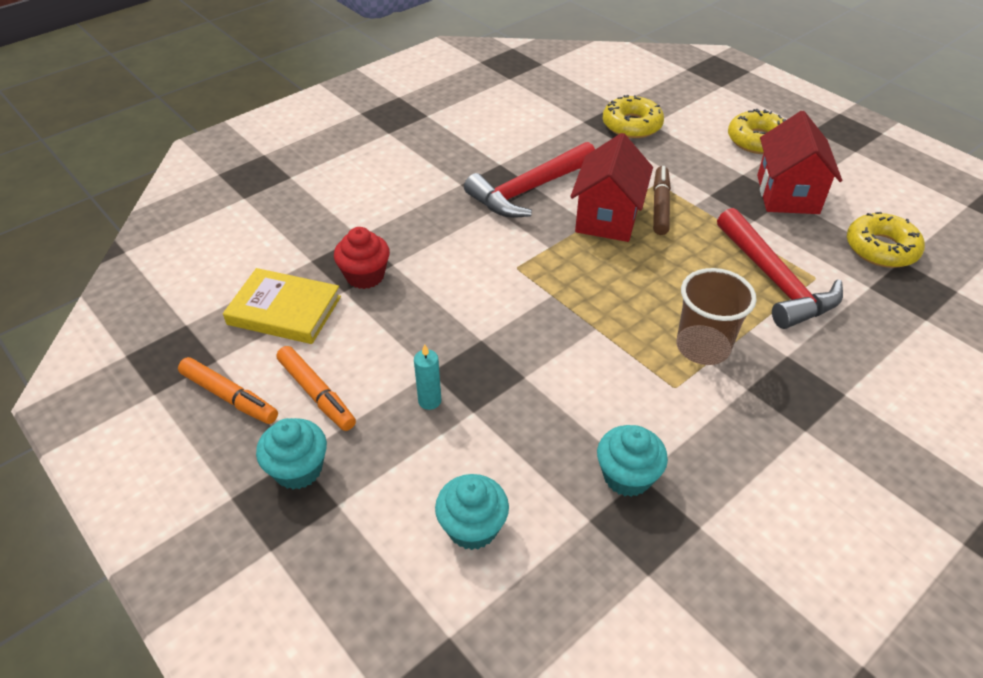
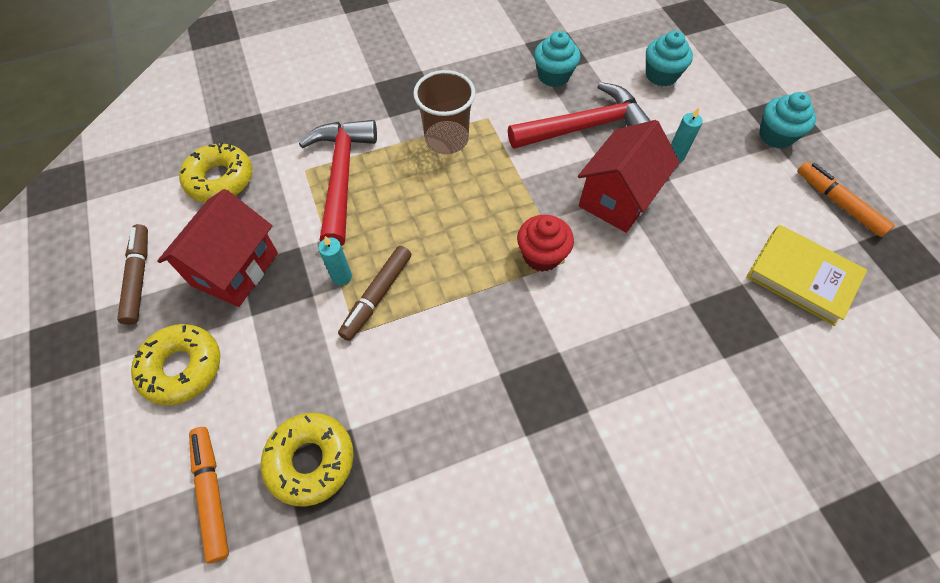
camera: 160 degrees left, 15 degrees up
orange marker [276,346,356,431] -> orange marker moved to [189,427,229,563]
red cupcake [334,227,390,289] -> red cupcake moved to [517,215,574,272]
red hammer [464,142,595,218] -> red hammer moved to [508,82,651,149]
red house [570,133,653,242] -> red house moved to [578,120,680,233]
none -> brown marker [117,224,148,325]
none -> turquoise candle [318,236,352,286]

